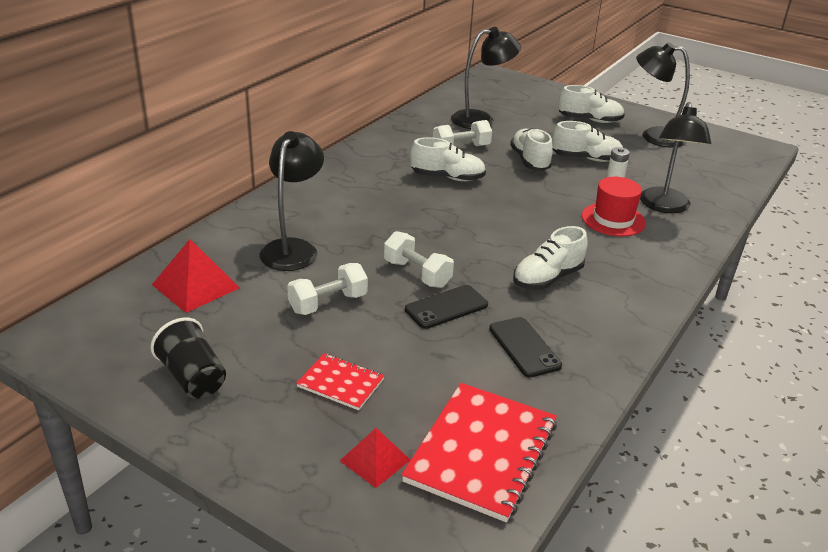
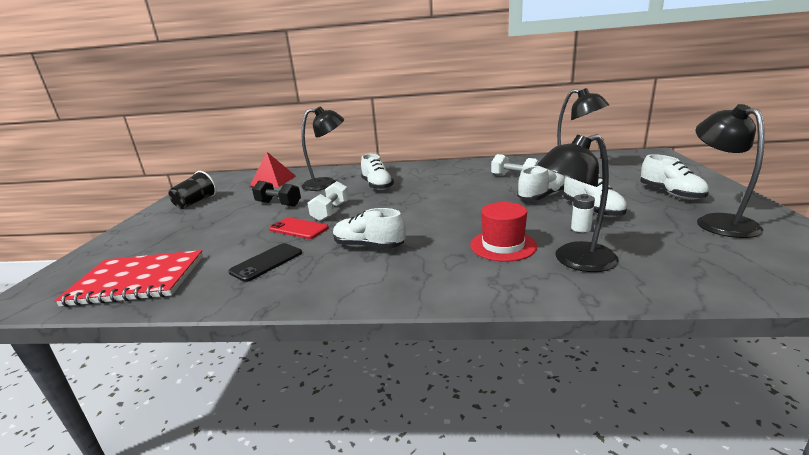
camera: 65 degrees right, 10 degrees down
white dumbbell [287,263,368,315] -> black dumbbell [252,181,301,207]
red notebook [296,353,385,410] -> none
red pyramid [340,428,410,488] -> none
black phone [405,285,488,329] -> red phone [269,217,329,239]
white shoe [410,137,486,181] -> white shoe moved to [361,154,394,190]

